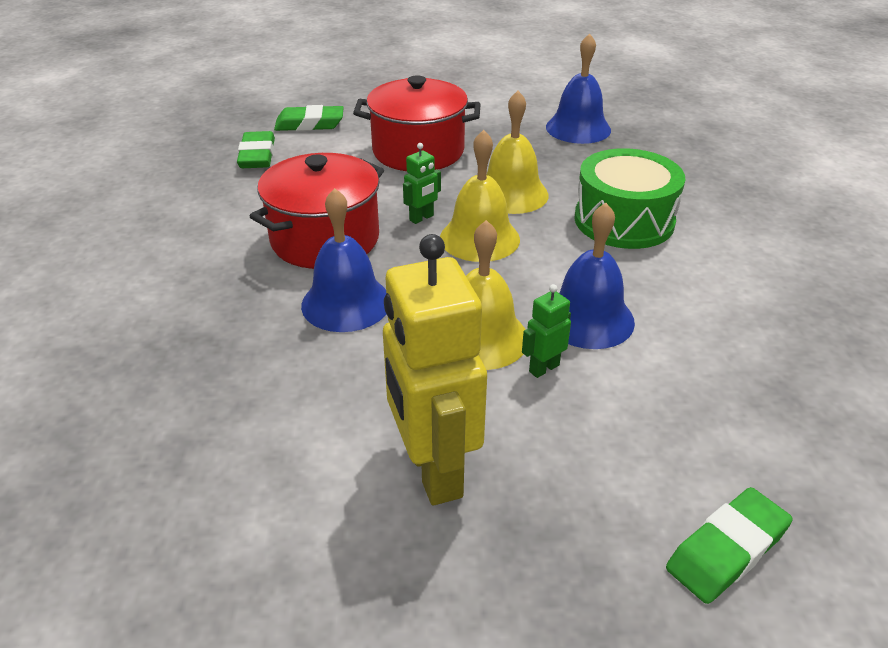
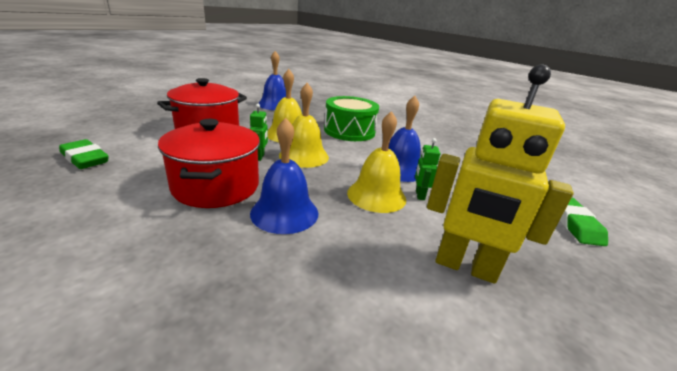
camera: 50 degrees left, 10 degrees down
green eraser [274,105,344,131] -> none

